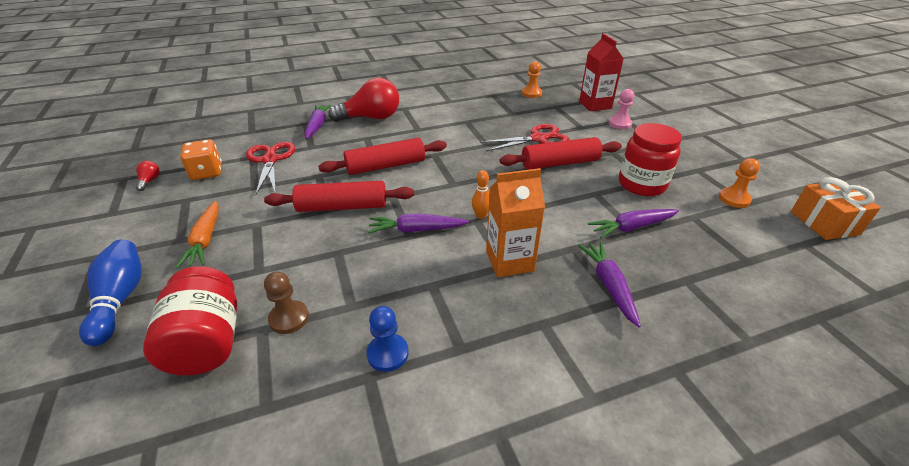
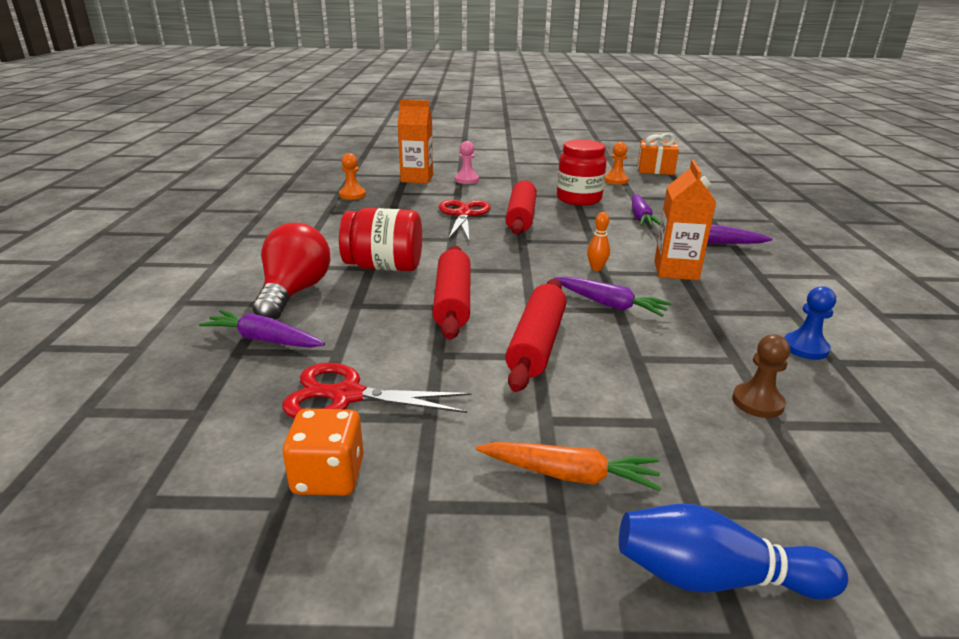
camera: 70 degrees left, 10 degrees down
red light bulb [136,161,160,191] -> none
red jar [143,266,237,376] -> red jar moved to [339,208,422,271]
purple carrot [368,214,469,234] -> purple carrot turned 75 degrees counterclockwise [553,276,672,317]
red carton [579,33,624,111] -> orange carton [397,99,433,184]

